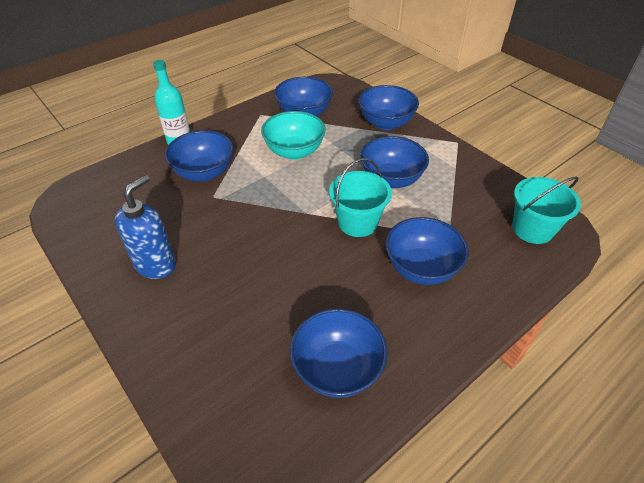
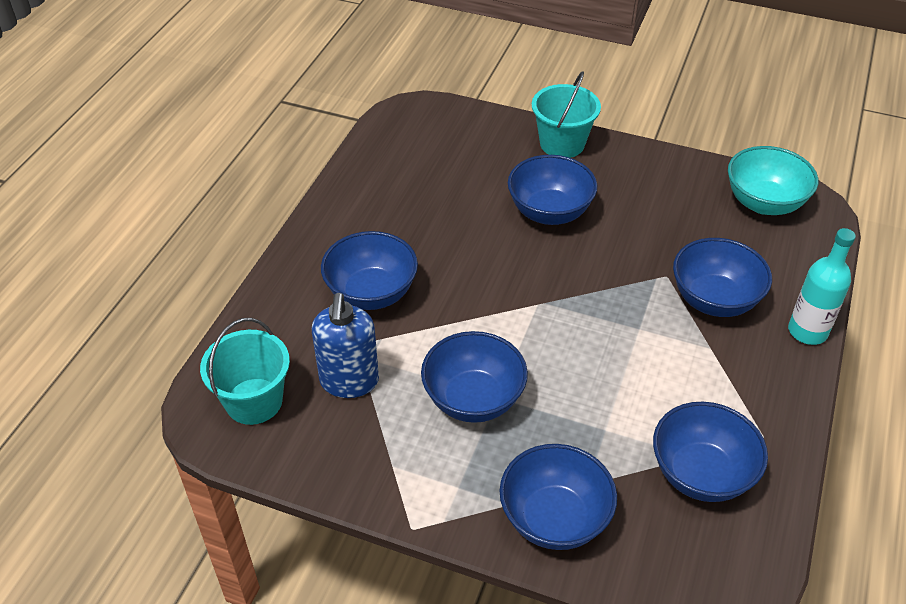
camera: 150 degrees right, 0 degrees up
blue soap dispenser [115,175,176,279] -> blue soap dispenser moved to [312,293,379,398]
turquoise bowl [261,111,326,160] -> turquoise bowl moved to [728,146,818,215]
blue bowl [290,308,388,398] -> blue bowl moved to [508,155,598,225]
turquoise bucket [329,158,392,237] -> turquoise bucket moved to [532,71,601,158]

